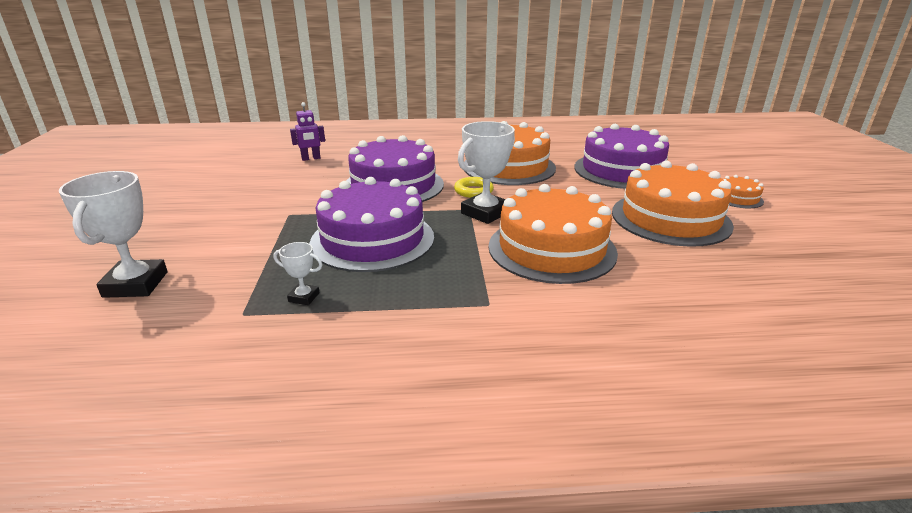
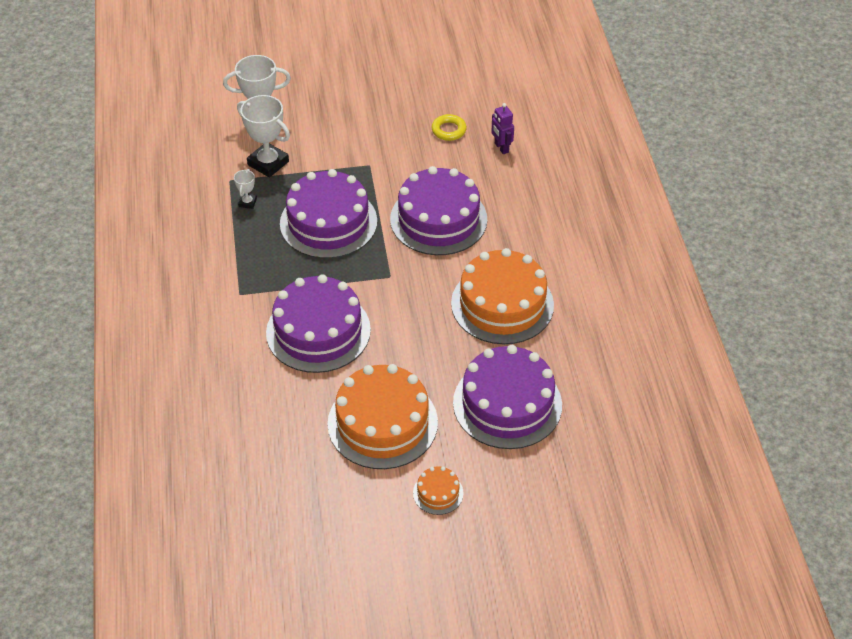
camera: 85 degrees right, 20 degrees up
yellow ring [454,177,494,198] -> yellow ring moved to [432,114,467,141]
white trophy [458,121,515,224] -> white trophy moved to [237,95,290,178]
orange cake [488,184,618,284] -> purple cake [266,274,371,373]

